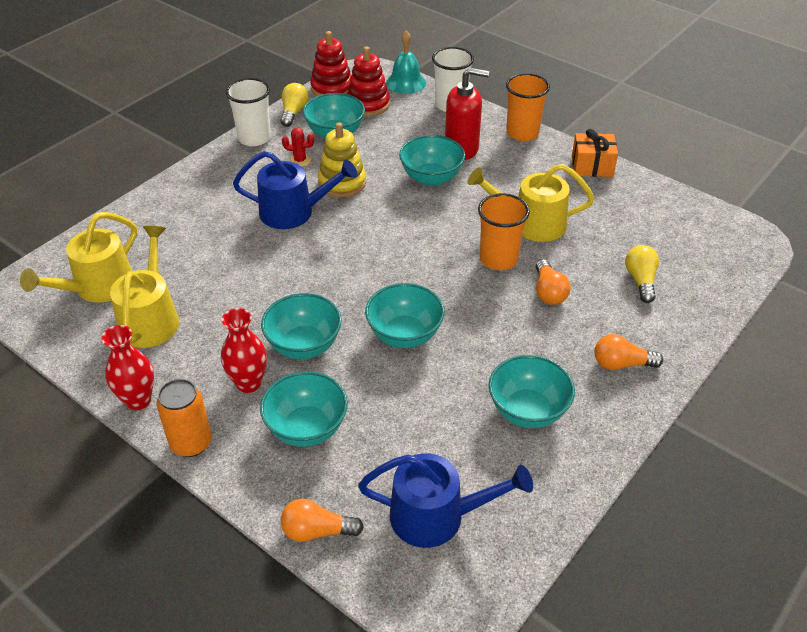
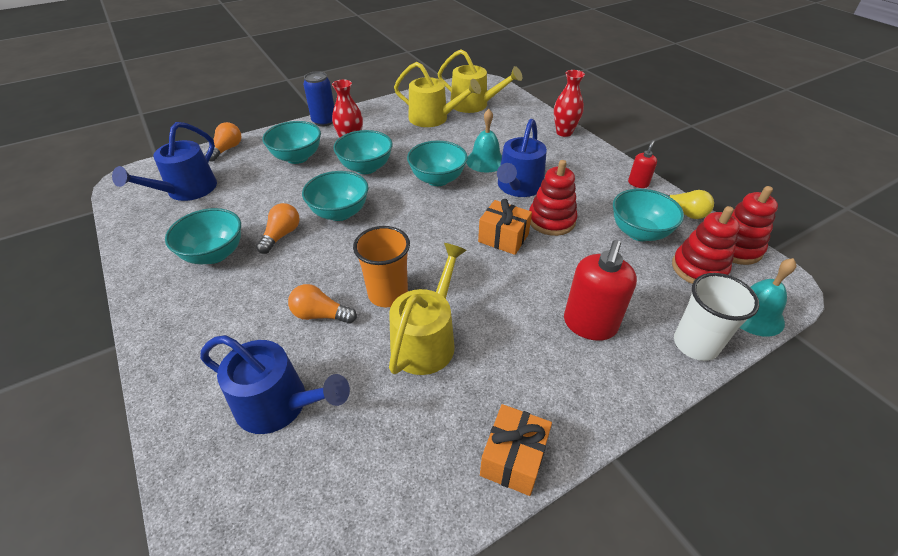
camera: 110 degrees right, 0 degrees up
yellow watering can [20,212,137,303] -> yellow watering can turned 150 degrees clockwise [438,49,522,113]
red vase [102,325,154,410] -> red vase moved to [554,70,585,137]
orange can [157,379,212,457] -> blue can [303,71,334,127]
white cup [226,78,271,146] -> red soap dispenser [628,140,657,188]
red cactus [282,128,314,167] -> none
yellow stacking toy [318,123,366,197] -> red stacking toy [529,160,577,236]
turquoise bowl [399,135,465,186] -> turquoise bowl moved to [407,141,468,186]
orange cup [506,73,550,141] -> none
orange light bulb [594,334,663,370] -> orange light bulb moved to [256,203,300,254]
yellow light bulb [625,245,659,303] -> blue watering can [200,335,350,434]
none -> turquoise bell [466,109,502,173]
none -> orange gift [478,199,532,255]

